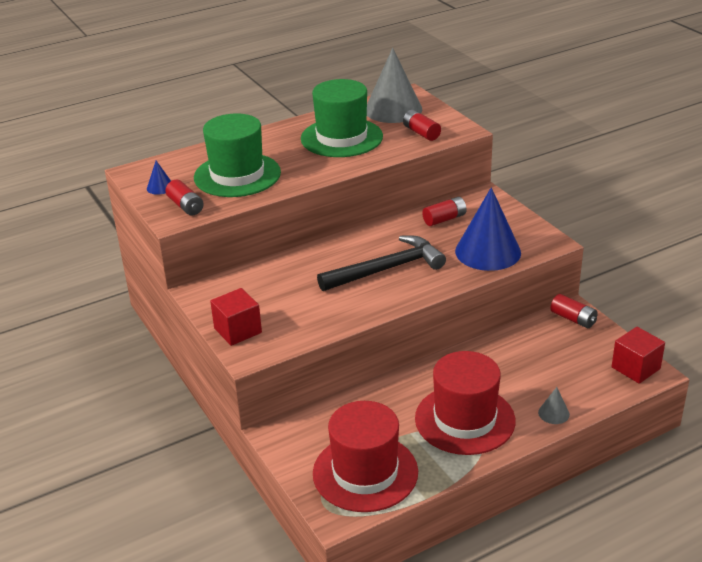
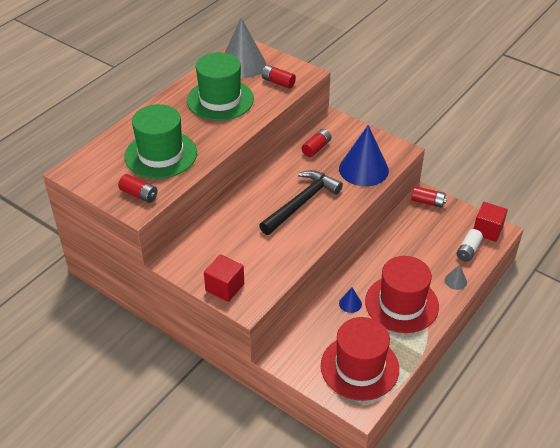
camera: 25 degrees left, 10 degrees up
blue cone [147,161,171,195] -> blue cone moved to [339,288,362,313]
none -> white battery [457,229,483,262]

